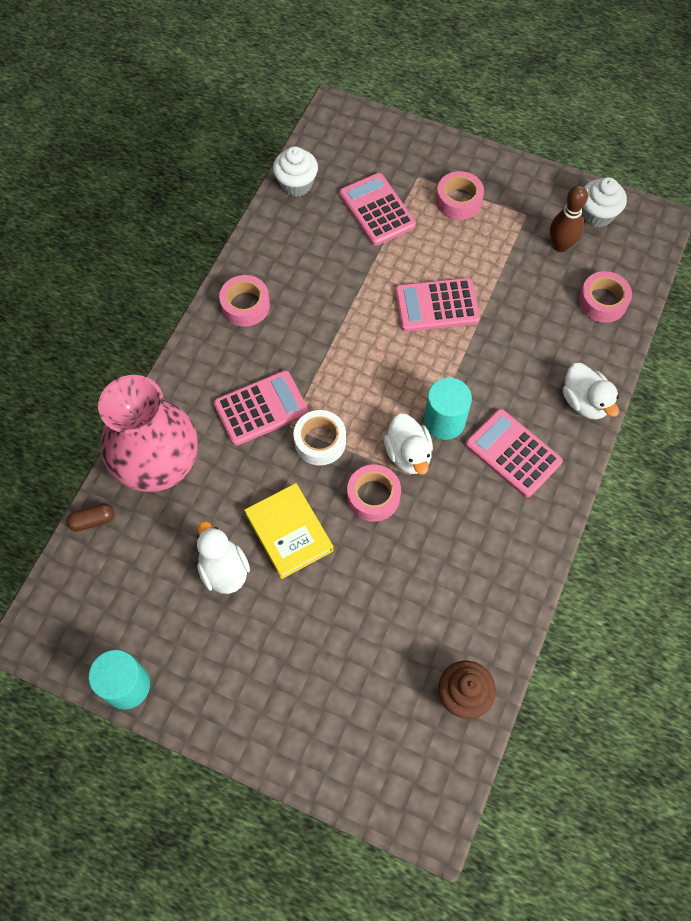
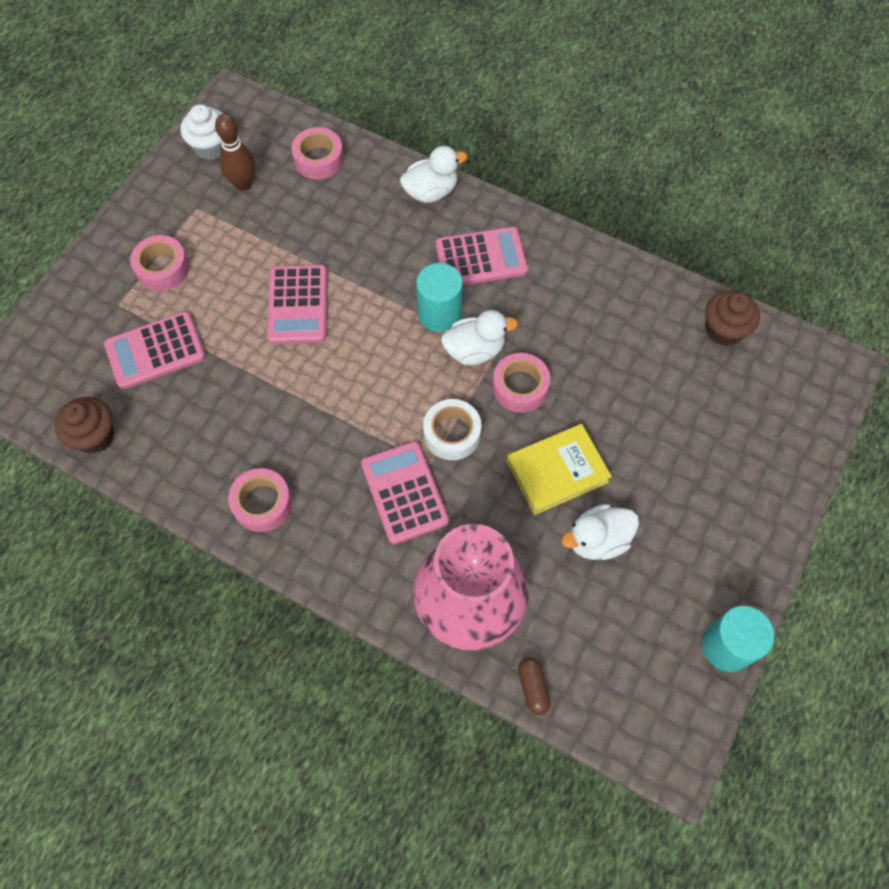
camera: 85 degrees left, 0 degrees up
white cupcake [273,146,318,197] -> brown cupcake [54,397,114,453]
pink calculator [465,409,563,498] -> pink calculator turned 150 degrees counterclockwise [435,227,528,285]

